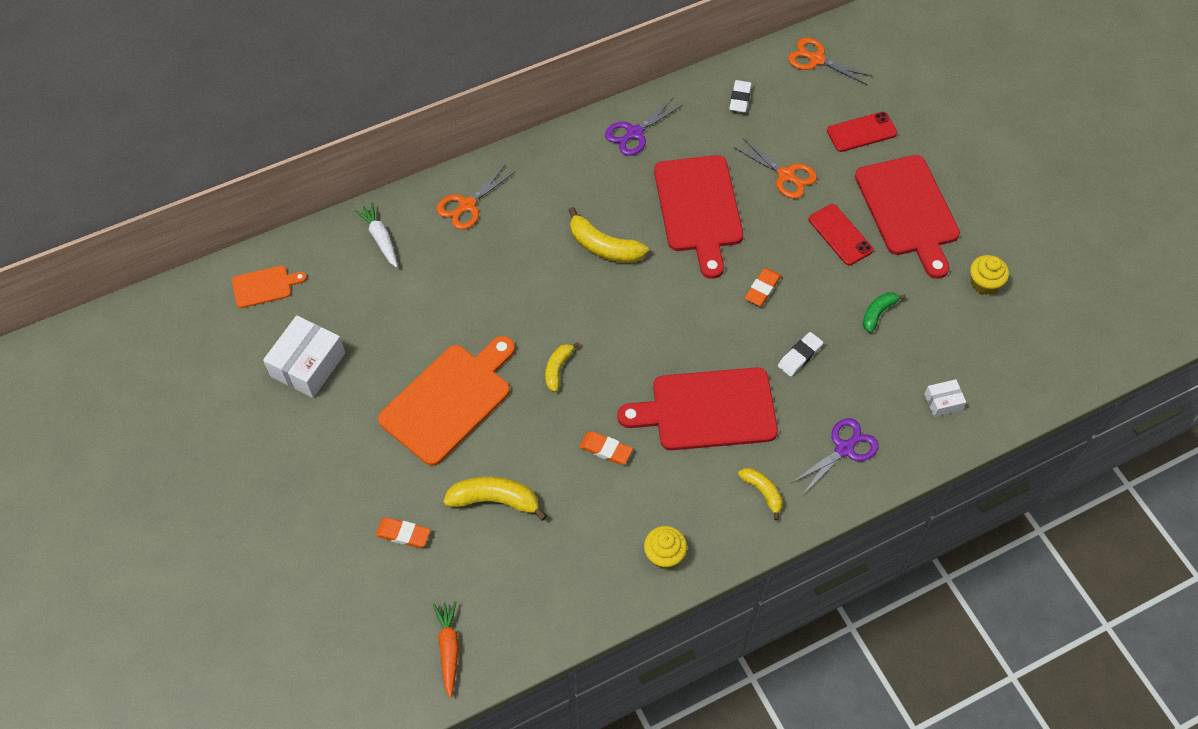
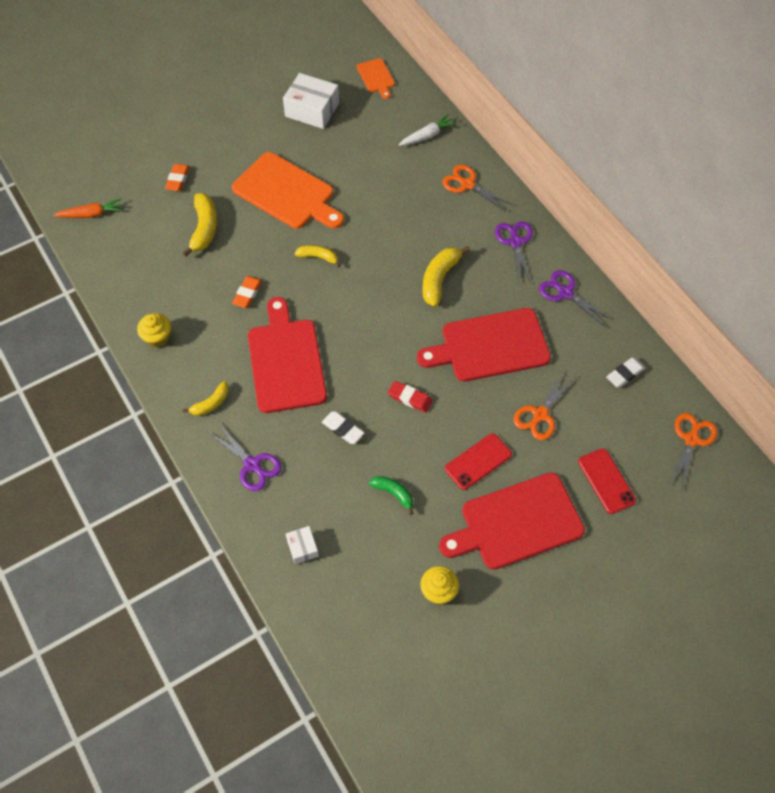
camera: 85 degrees right, 0 degrees up
white eraser [729,80,752,113] -> white eraser turned 45 degrees counterclockwise [606,357,645,388]
orange eraser [745,268,781,306] -> red eraser [388,381,433,413]
none -> purple scissors [495,221,533,283]

